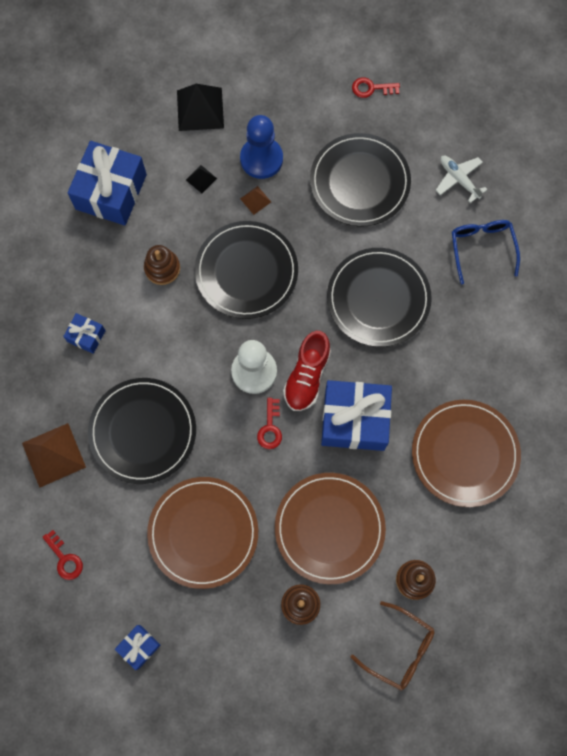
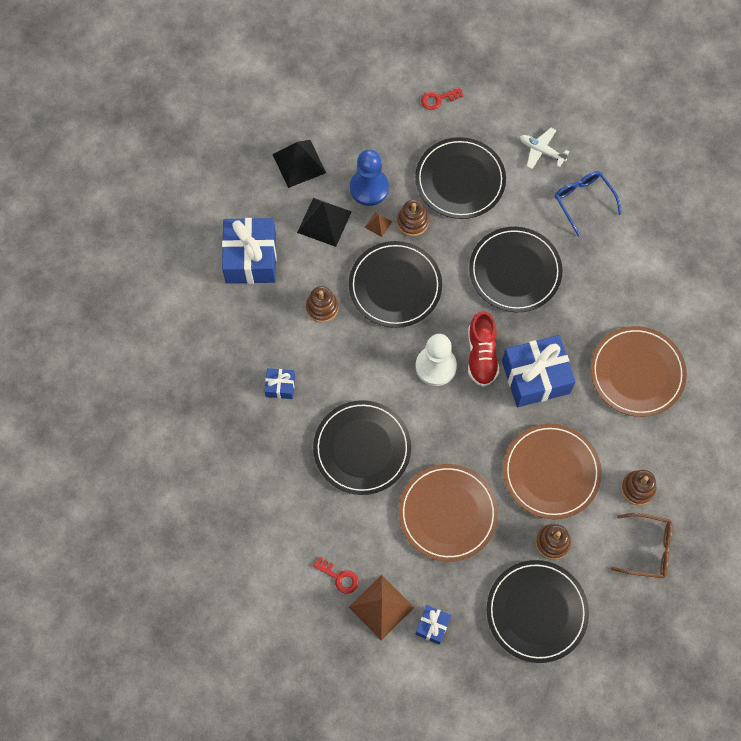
camera: 20 degrees left, 5 degrees down
brown pyramid [22,423,86,488] -> brown pyramid moved to [349,575,414,641]
black pyramid [186,165,217,193] -> black pyramid [297,198,352,247], size x2.06
red key [257,398,282,449] -> none
none -> brown stacking toy [397,200,429,236]
none -> black plate [486,560,589,663]

